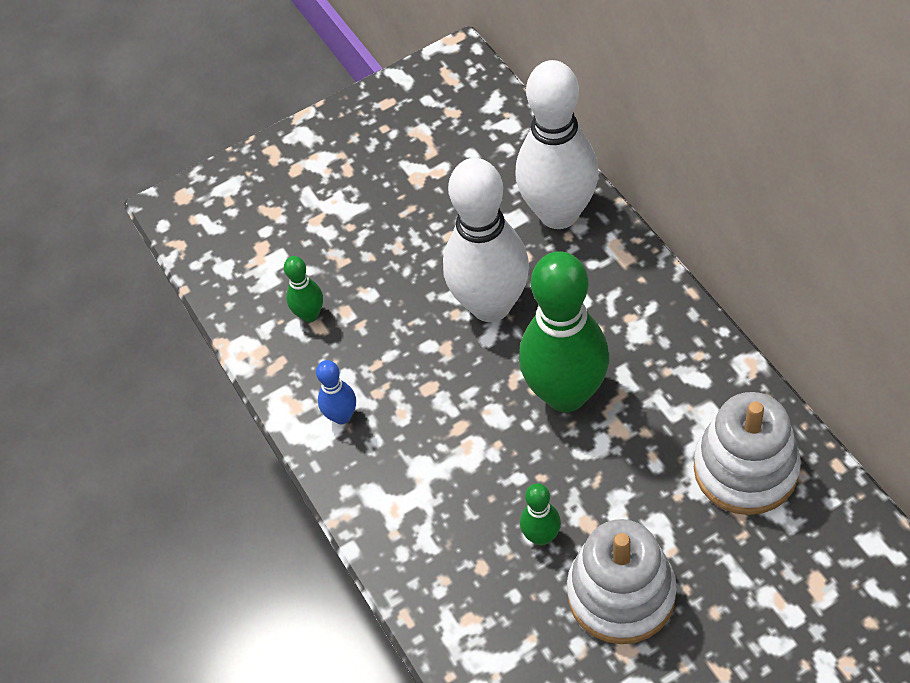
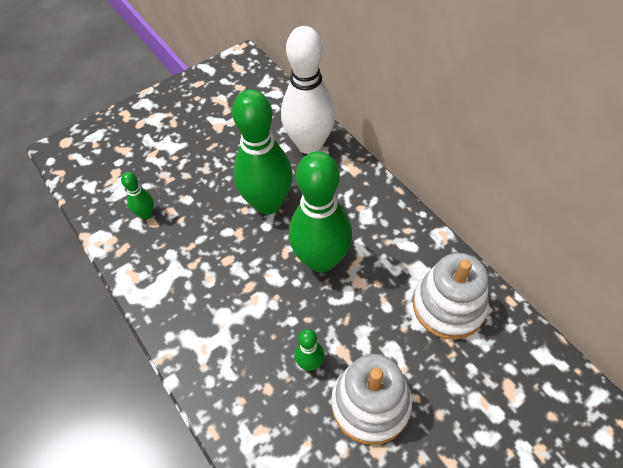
camera: 10 degrees left, 0 degrees up
blue bowling pin [316,360,356,424] -> none
white bowling pin [443,158,529,322] -> green bowling pin [232,89,293,215]

